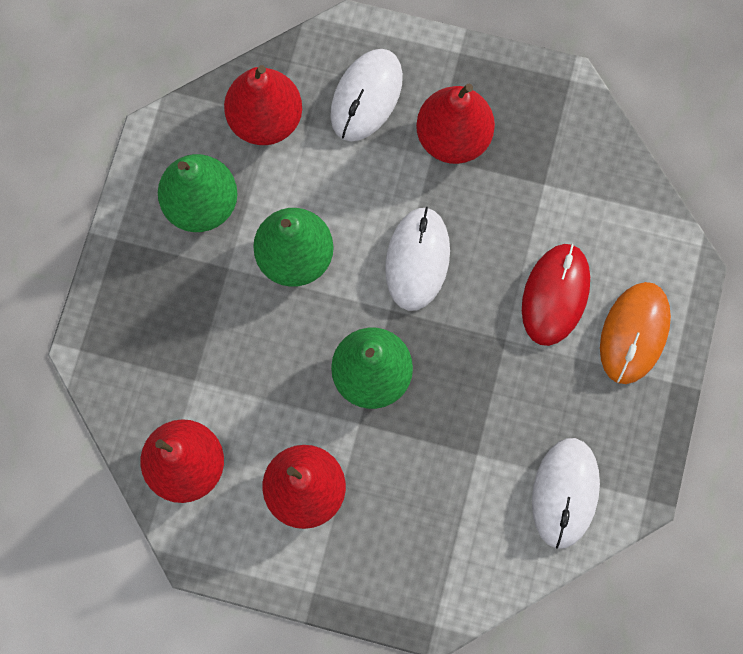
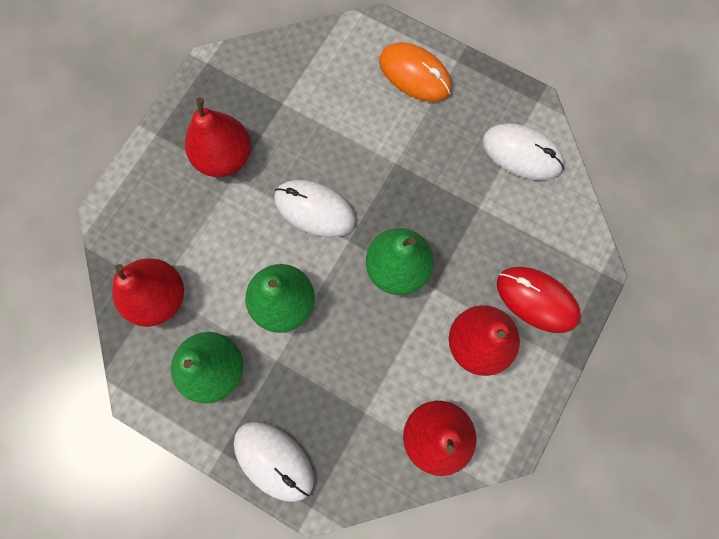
camera: 75 degrees left, 0 degrees up
white mouse [330,49,403,141] -> white mouse moved to [234,421,314,502]
red mouse [522,244,590,346] -> red mouse moved to [497,267,581,333]

